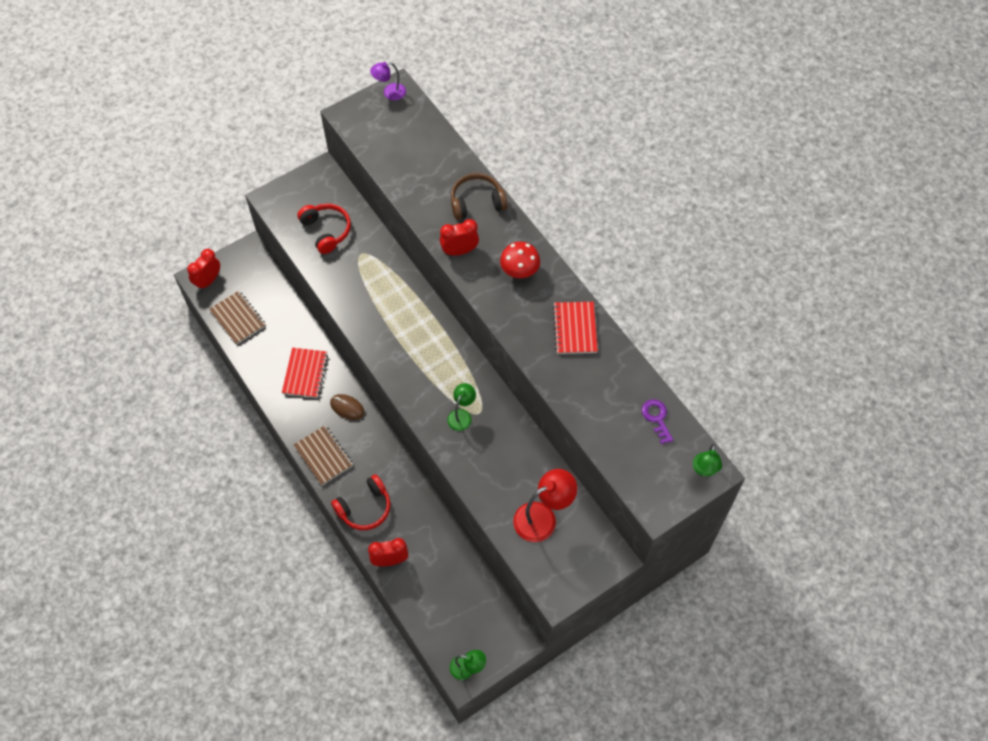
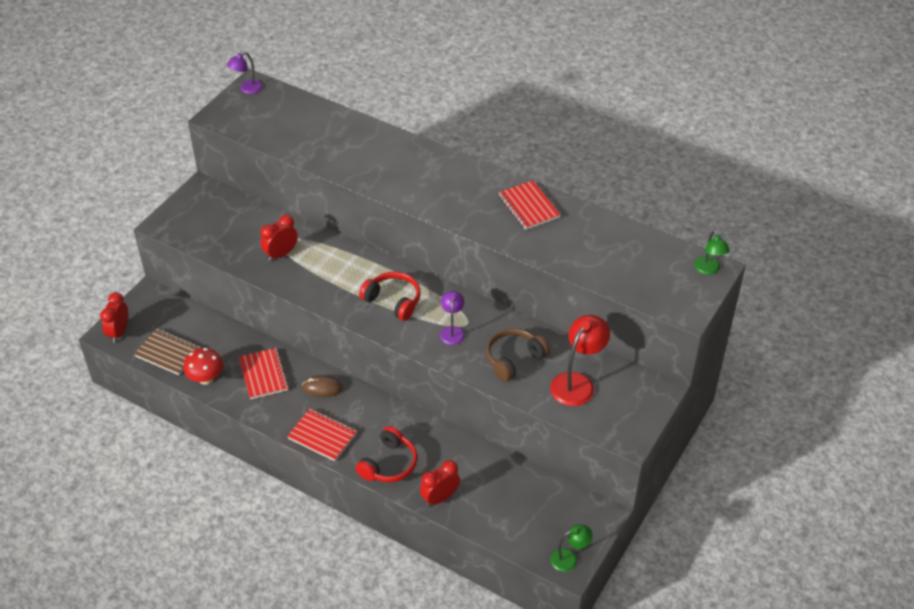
camera: 25 degrees left, 15 degrees down
brown notebook [294,425,353,485] -> red notebook [287,409,357,461]
red headphones [297,204,351,254] -> red headphones moved to [359,272,421,321]
red clock [440,219,479,256] -> red clock moved to [261,215,298,261]
green lamp [447,383,476,431] -> purple lamp [440,291,465,345]
brown headphones [451,173,508,220] -> brown headphones moved to [486,328,550,382]
red mushroom [500,242,540,278] -> red mushroom moved to [183,348,223,385]
purple key [642,399,673,444] -> none

